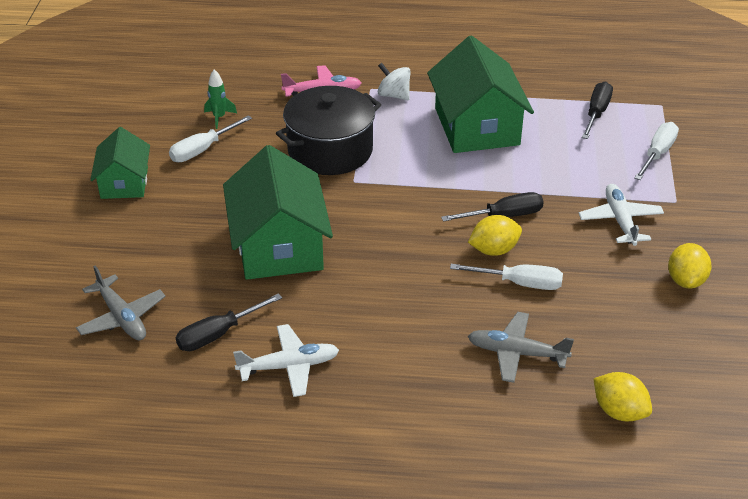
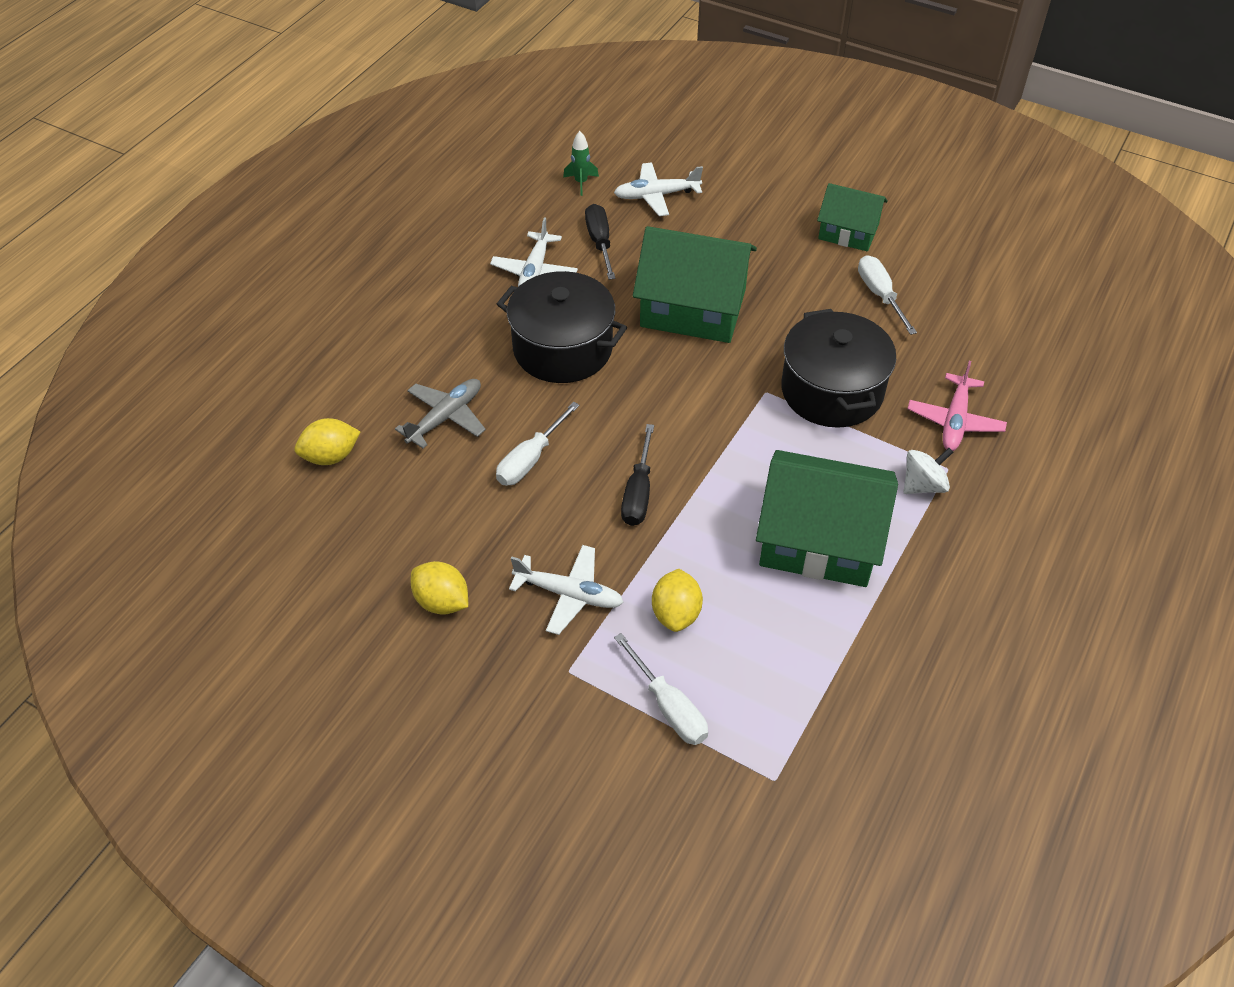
camera: 115 degrees right, 10 degrees up
grey plane [76,266,166,340] -> white plane [614,162,703,216]
green rocket [204,69,237,129] -> green rocket moved to [563,131,599,196]
yellow lemon [468,215,522,256] -> yellow lemon moved to [652,569,703,632]
black screwdriver [582,82,613,139] -> none
none -> black pot [497,271,627,383]

